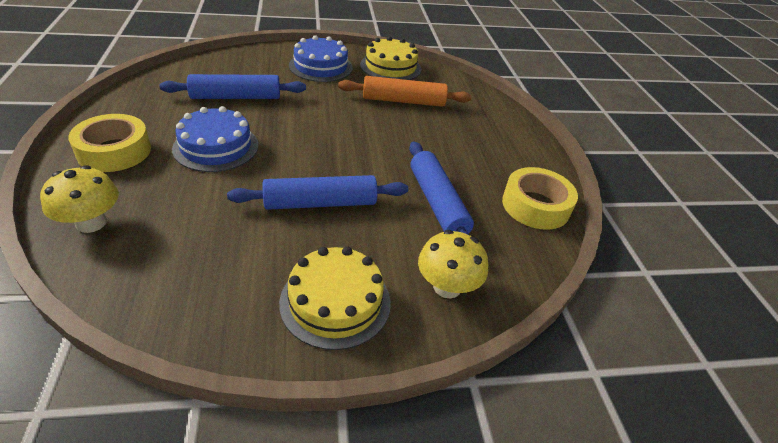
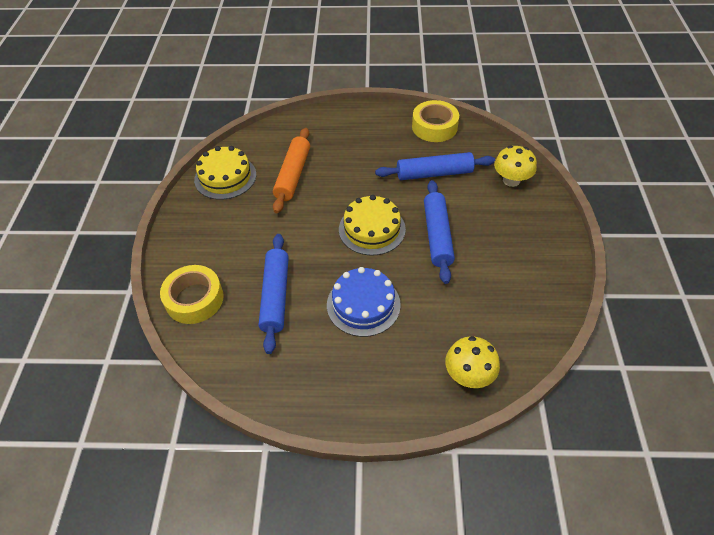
camera: 75 degrees left, 10 degrees up
yellow tape [68,114,151,172] -> yellow tape moved to [160,265,224,324]
yellow cake [279,247,391,350] -> yellow cake moved to [339,195,406,255]
blue cake [289,35,353,82] -> none

